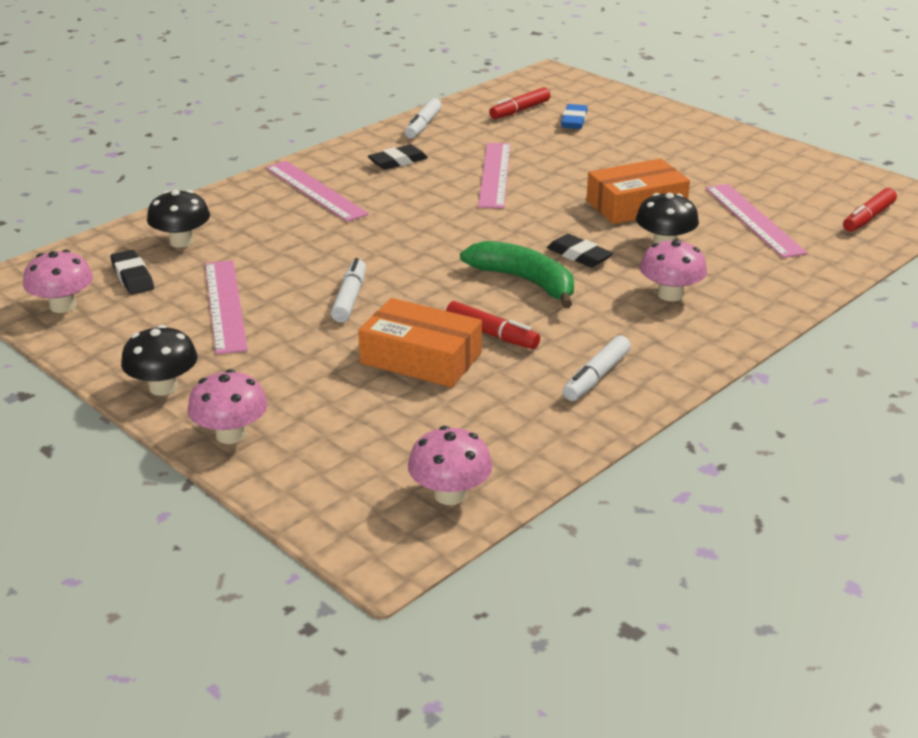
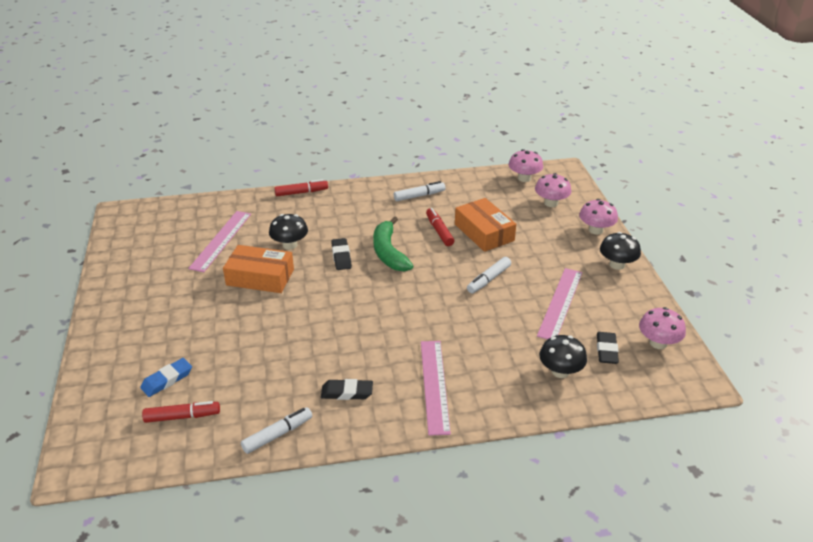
camera: 145 degrees left, 5 degrees up
pink ruler [478,143,511,208] -> none
pink mushroom [640,239,707,301] -> pink mushroom moved to [535,173,571,207]
red marker [843,188,897,232] -> red marker moved to [274,179,328,196]

